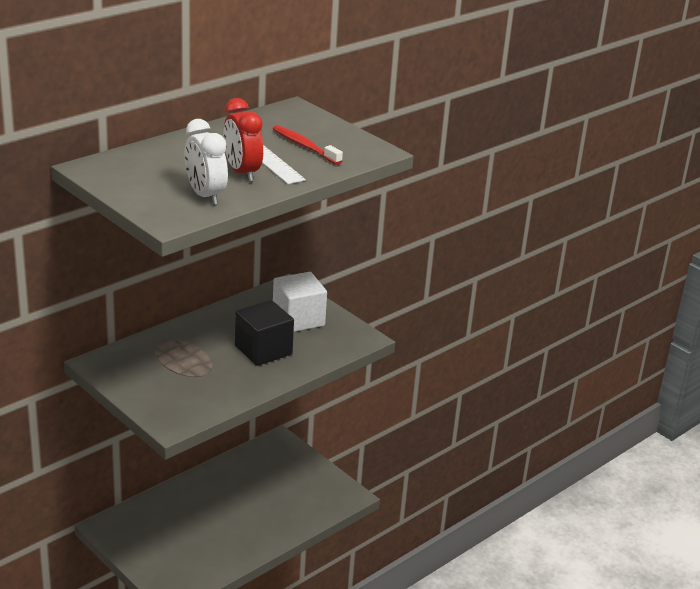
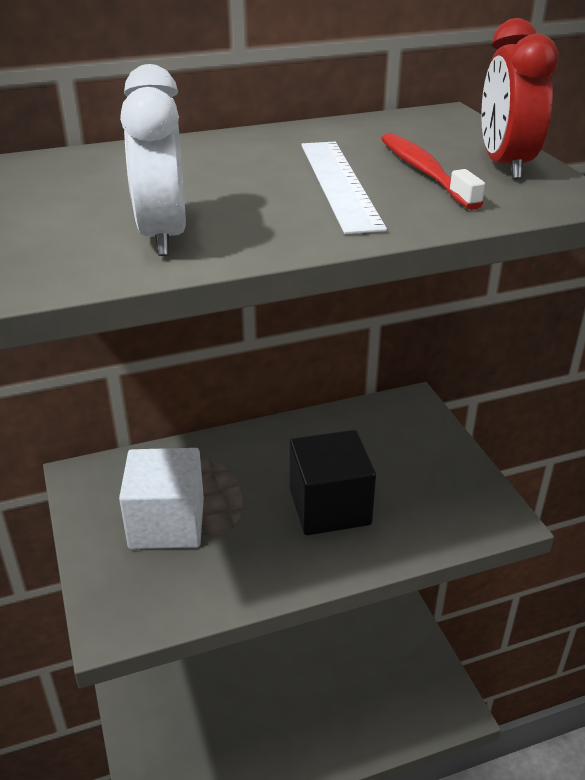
camera: 25 degrees right, 5 degrees up
red clock [223,98,263,182] -> red clock moved to [481,18,559,179]
white cube [273,272,327,332] -> white cube moved to [119,448,204,549]

